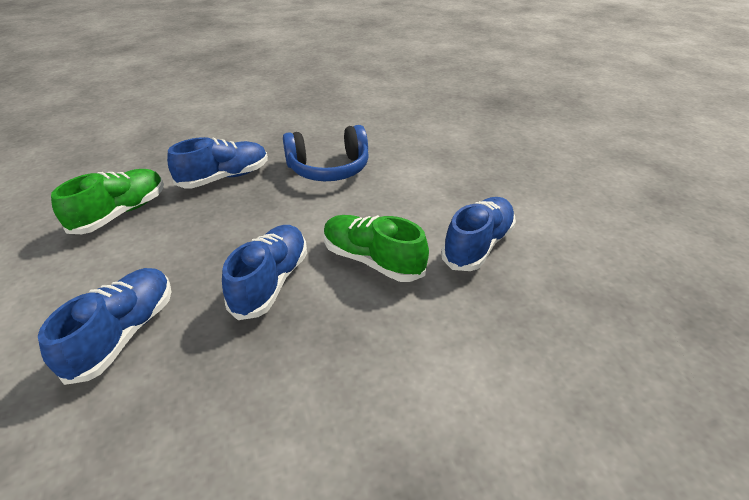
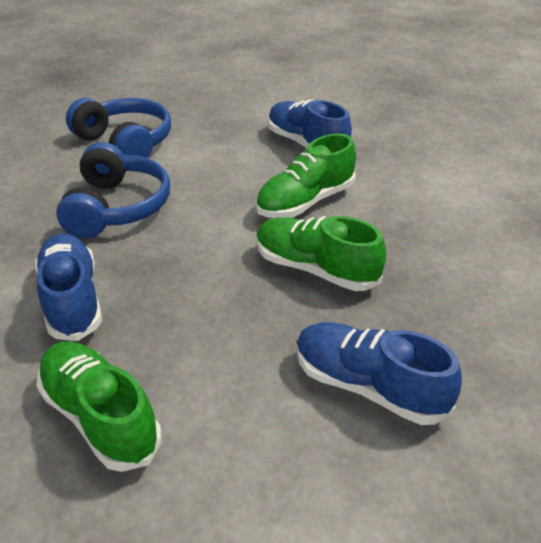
camera: 75 degrees left, 0 degrees up
blue shoe [222,225,307,320] -> green shoe [256,216,386,291]
none -> blue headphones [66,98,171,158]

